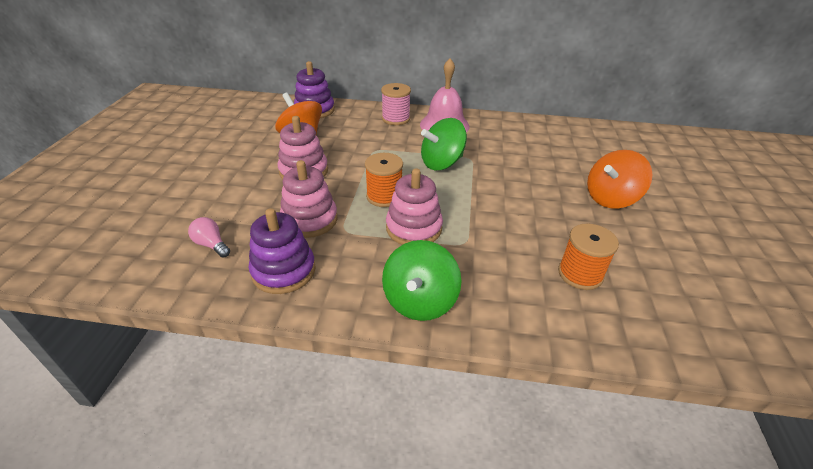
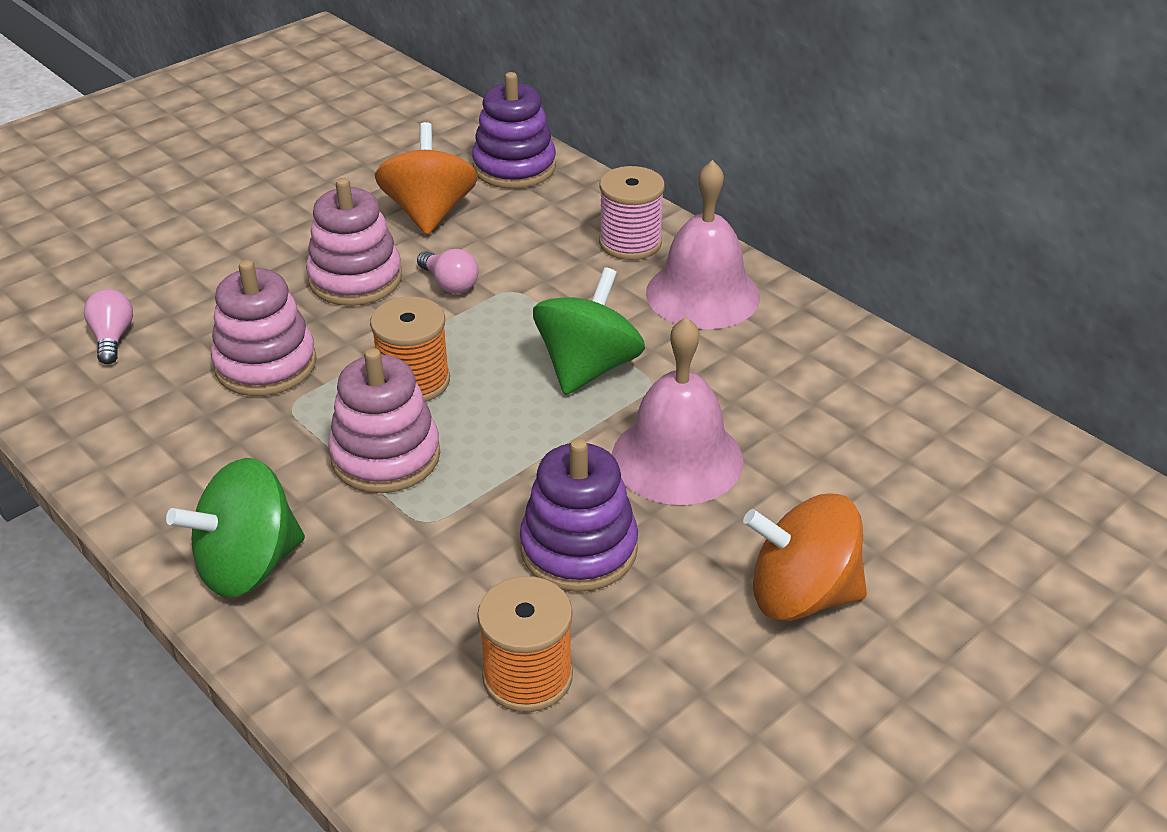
camera: 40 degrees right, 0 degrees up
purple stacking toy [249,208,316,294] -> purple stacking toy moved to [520,438,638,592]
green spinning top [421,118,467,170] -> green spinning top turned 105 degrees clockwise [533,267,645,395]
none -> pink light bulb [417,249,478,294]
none -> pink bell [612,317,744,505]

